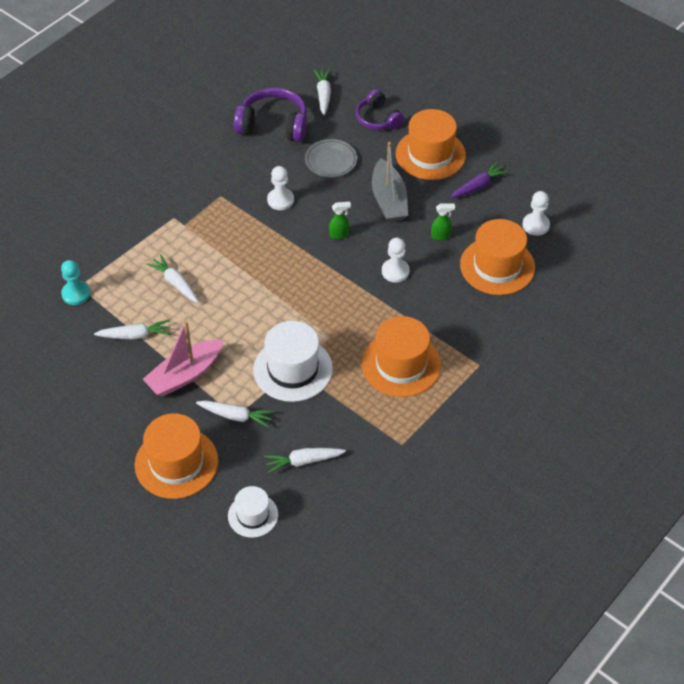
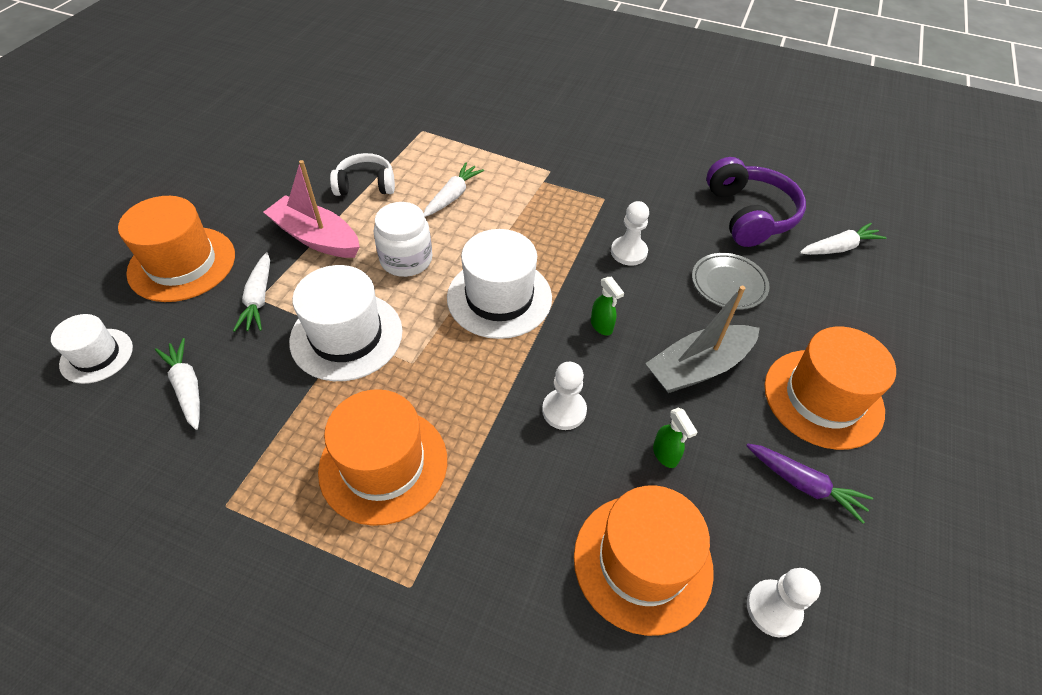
camera: 70 degrees right, 0 degrees up
turquoise pawn [61,260,90,305] -> none
white carrot [94,320,171,340] -> white headphones [330,153,395,196]
purple headphones [356,90,404,130] -> none
none -> white jar [374,202,432,277]
none -> white hat [447,229,552,339]

